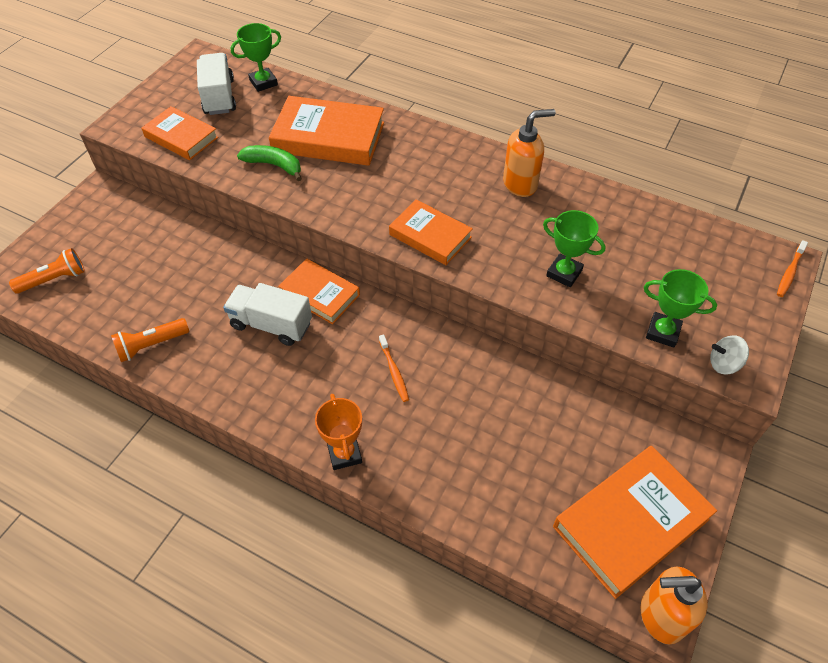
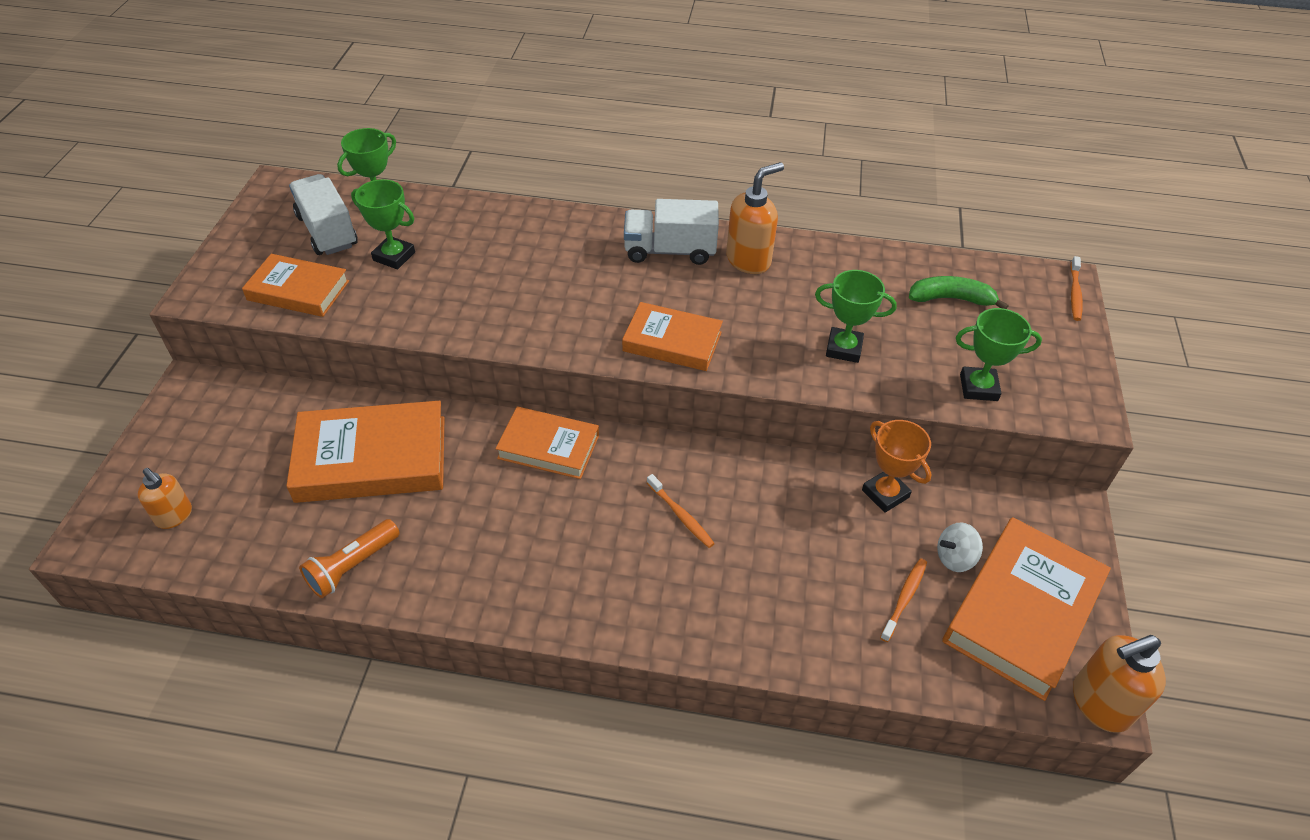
camera: 20 degrees left, 5 degrees down
orange flashlight [9,248,85,294] -> orange soap dispenser [137,468,192,529]
white truck [223,283,312,346] -> white truck moved to [624,199,719,265]
green banana [237,145,302,181] -> green banana moved to [909,276,1008,309]
orange book [269,96,384,166] -> orange book moved to [286,401,444,503]
orange trophy [315,394,362,470] -> orange trophy moved to [862,420,932,513]
white spinning top [710,335,749,374] -> white spinning top moved to [937,522,983,572]
none -> green trophy [351,179,415,269]
none -> orange toothbrush [880,558,927,642]

